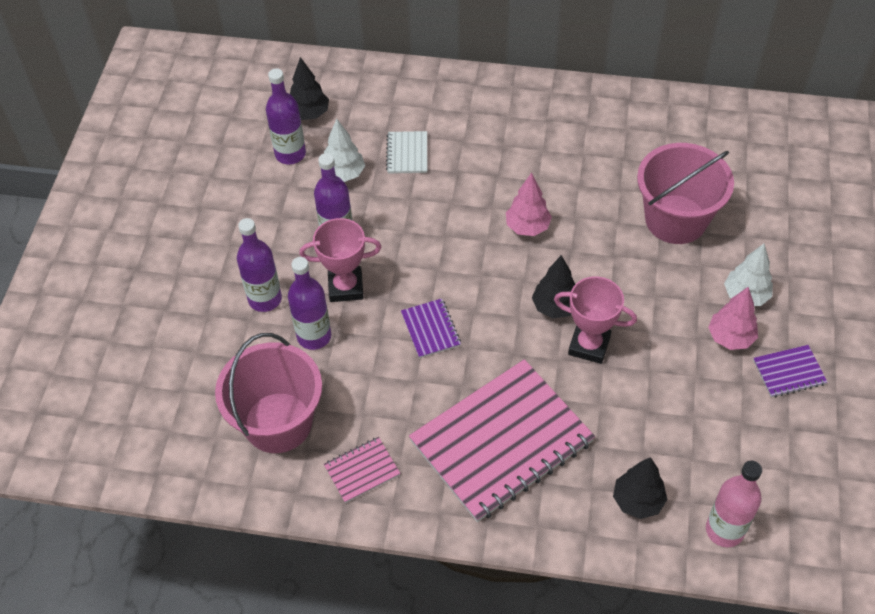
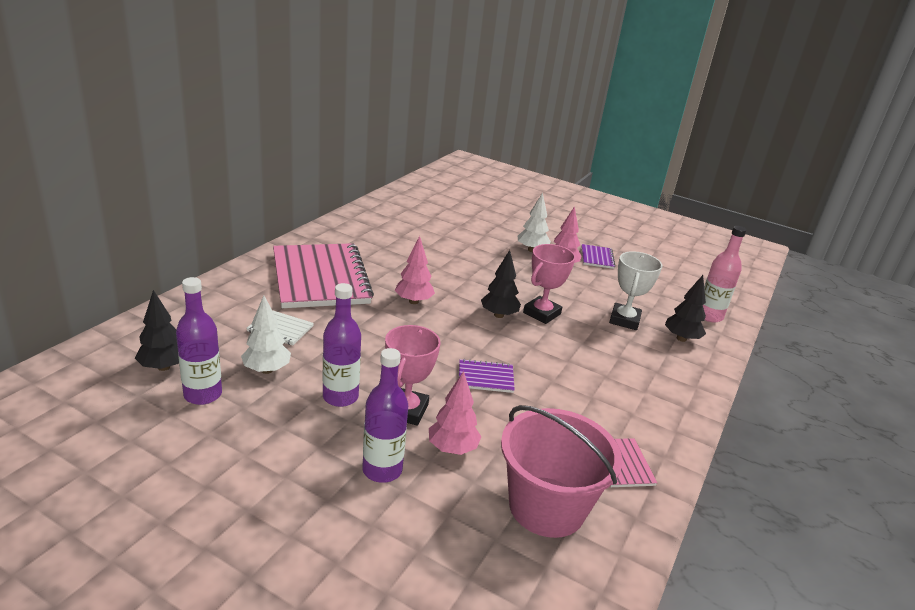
camera: 75 degrees left, 25 degrees down
purple bottle [288,257,331,350] -> pink tree [429,371,481,455]
pink notebook [409,359,595,522] -> pink notebook moved to [273,243,374,308]
pink bucket [637,143,734,244] -> none
none -> white trophy [609,251,663,330]

